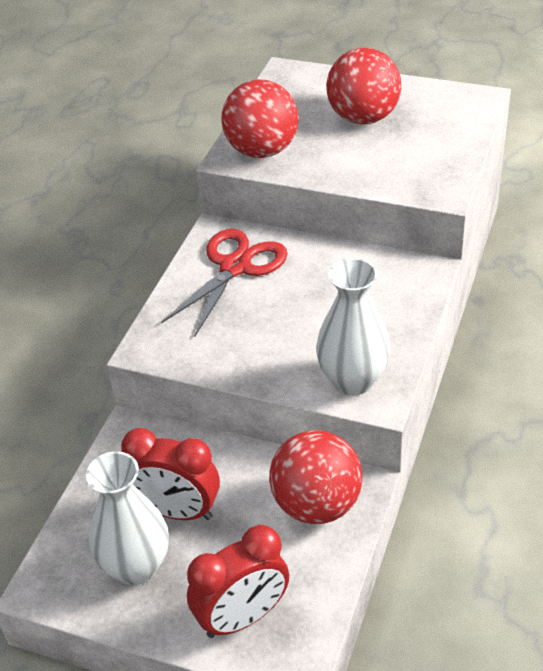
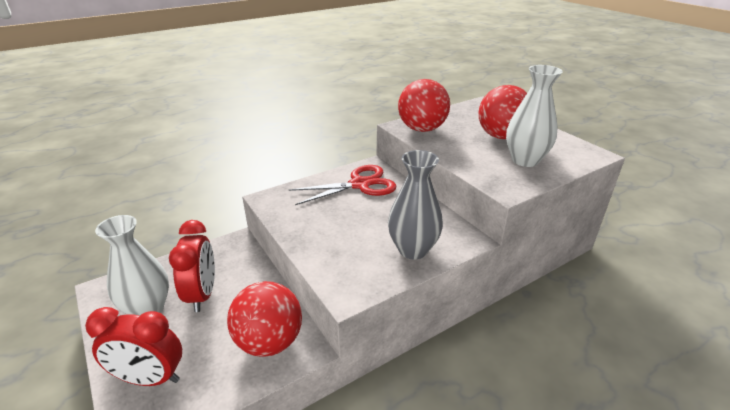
camera: 35 degrees right, 10 degrees down
red clock [121,428,220,520] -> red clock turned 150 degrees counterclockwise [169,220,215,312]
white vase [316,258,391,395] -> white vase moved to [506,65,563,167]
none -> grey vase [388,150,443,259]

